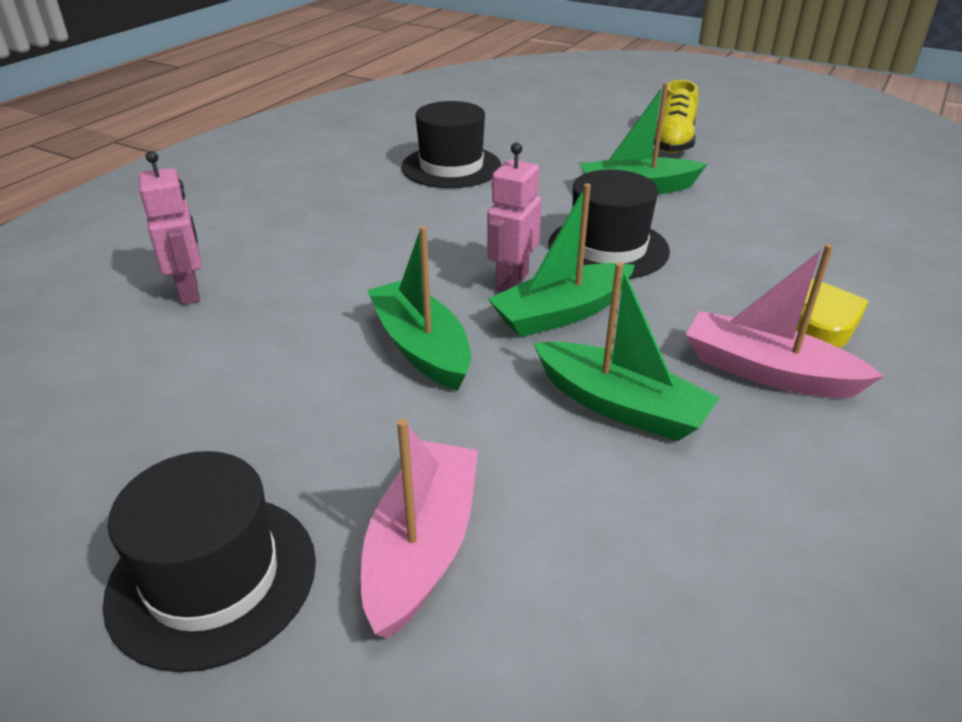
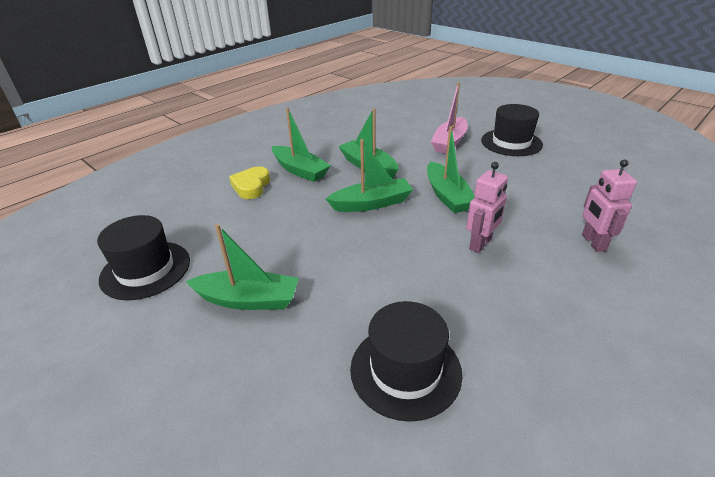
camera: 165 degrees left, 0 degrees up
pink robot [487,142,542,292] -> pink robot moved to [466,162,508,253]
black hat [548,170,670,279] -> black hat moved to [97,215,190,300]
yellow shoe [654,80,698,153] -> none
pink boat [686,244,884,398] -> green boat [272,107,331,182]

